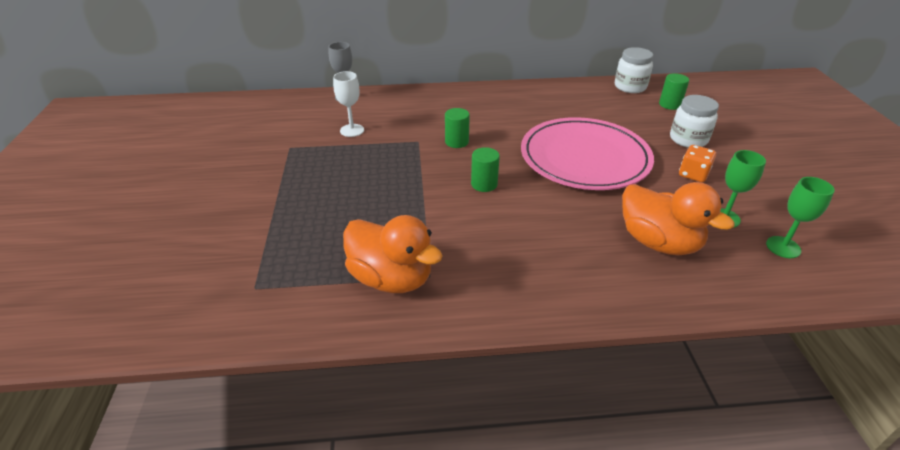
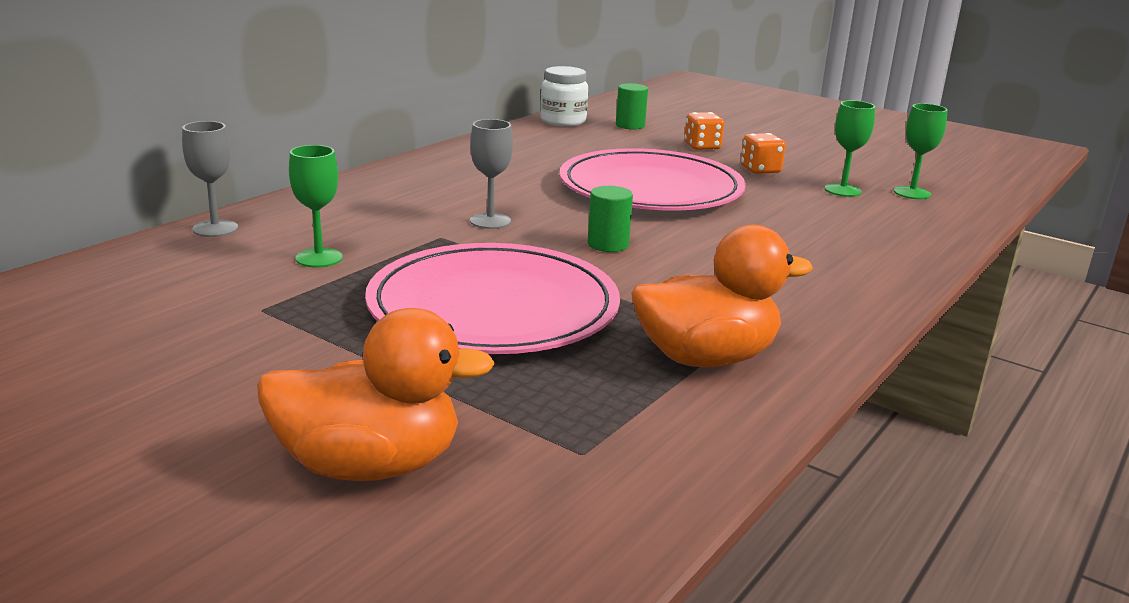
camera: 50 degrees left, 15 degrees down
white goblet [333,71,364,137] -> green goblet [289,145,343,268]
green cylinder [445,108,470,148] -> grey goblet [470,119,513,229]
orange duck [622,182,735,256] -> orange duck moved to [257,308,495,481]
white jar [670,95,719,148] -> orange dice [684,112,724,150]
none -> pink plate [365,243,620,354]

